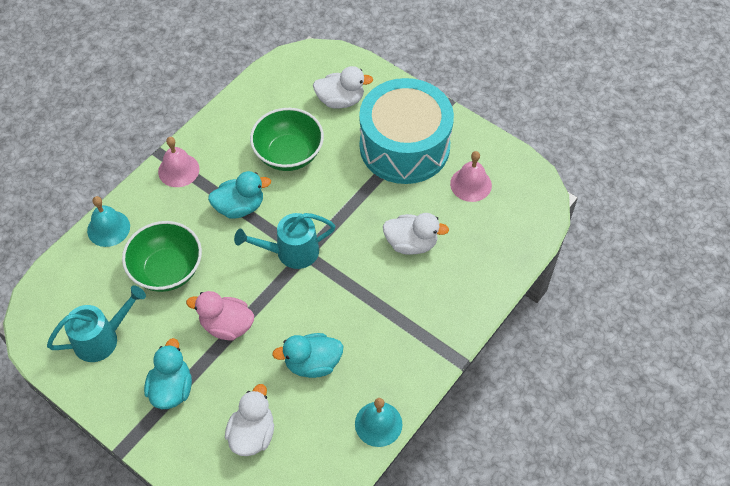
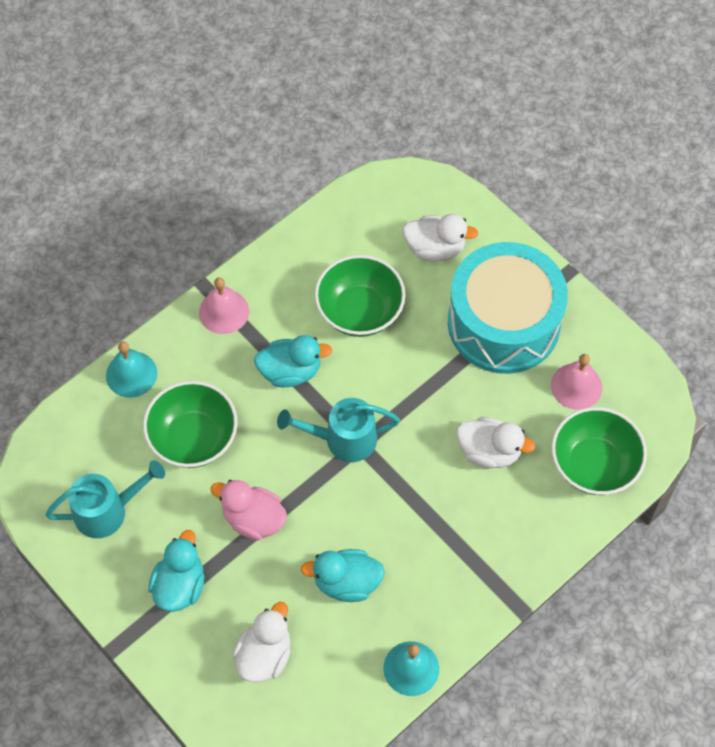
camera: 10 degrees right, 5 degrees up
none -> green bowl [551,407,647,495]

